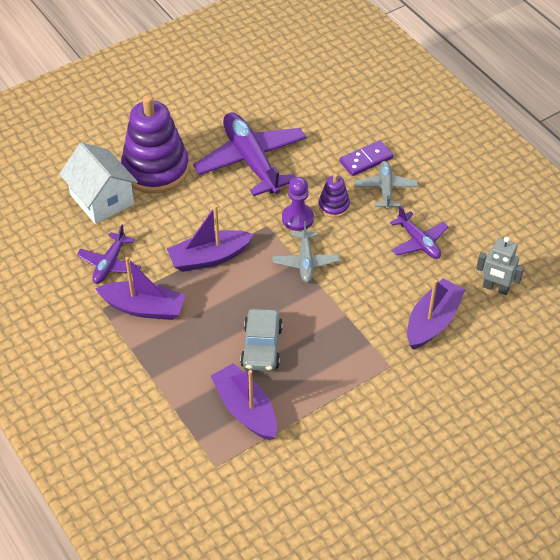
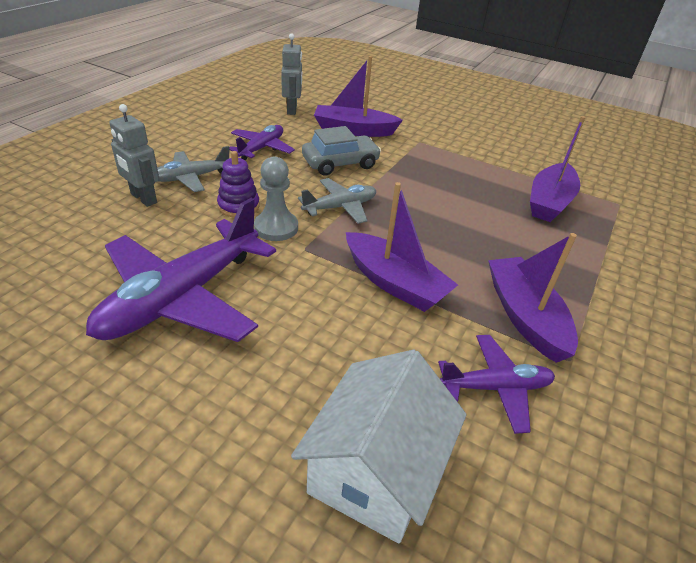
camera: 120 degrees left, 10 degrees down
purple stacking toy [121,95,189,194] -> none
grey car [240,309,283,372] -> grey car moved to [302,126,381,176]
purple pawn [282,177,314,231] -> grey pawn [254,157,298,241]
purple domino [340,140,394,176] -> grey robot [109,104,159,207]

